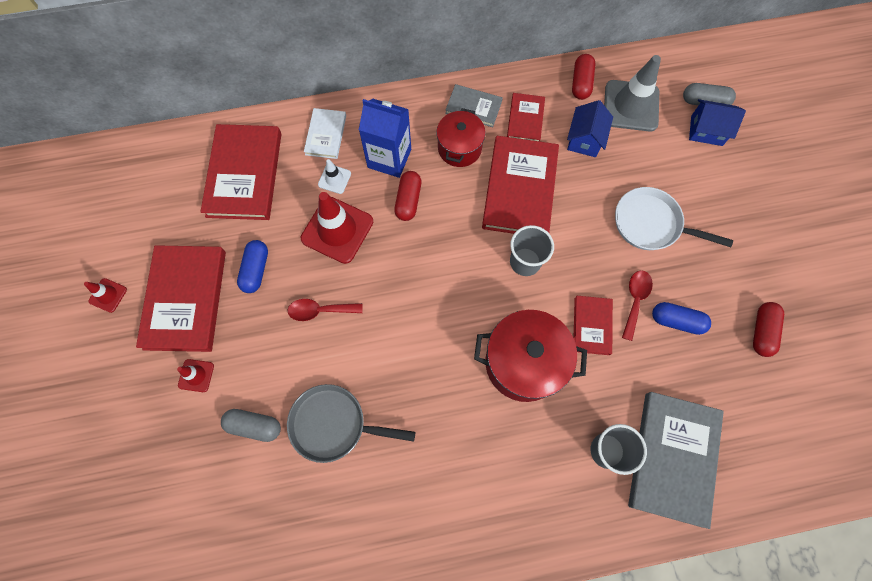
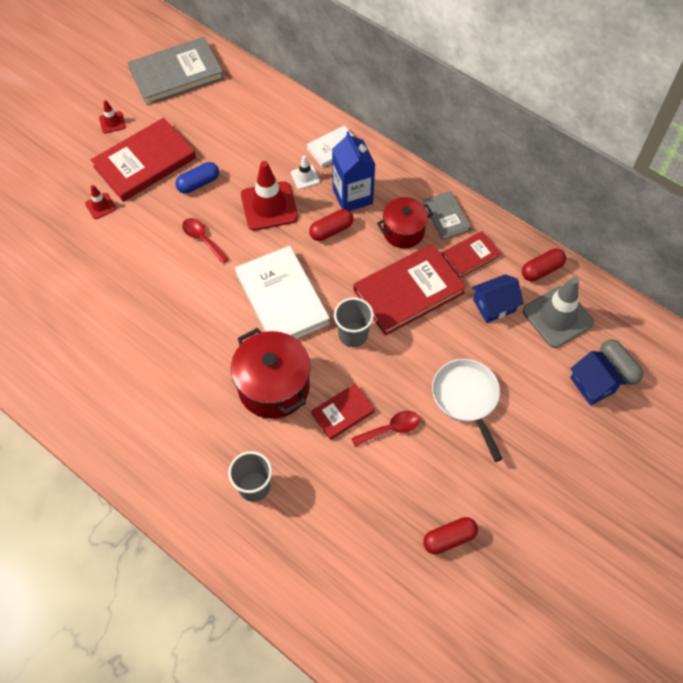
camera: 50 degrees right, 10 degrees down
red book [200,124,281,220] -> none
grey capsule [221,409,281,442] -> none
grey pan [287,384,415,463] -> none
grey book [628,392,724,529] -> grey book moved to [128,37,224,105]
blue capsule [652,302,711,335] -> none
none -> white book [235,246,330,338]

